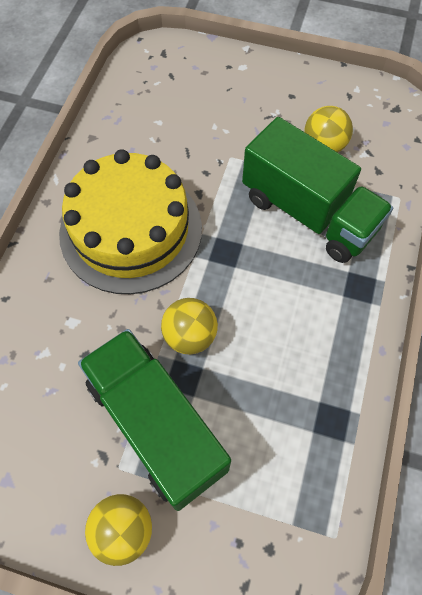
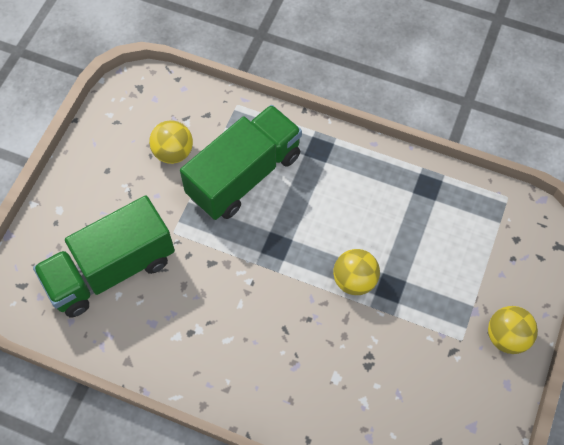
camera: 85 degrees left, 0 degrees up
yellow cake [59,149,202,294] -> none
green truck [78,329,231,511] -> green truck moved to [33,195,175,317]

